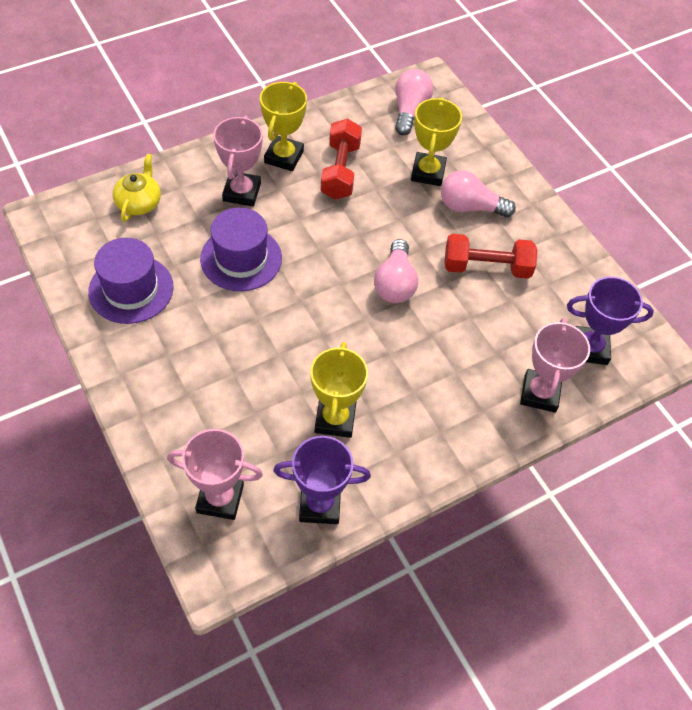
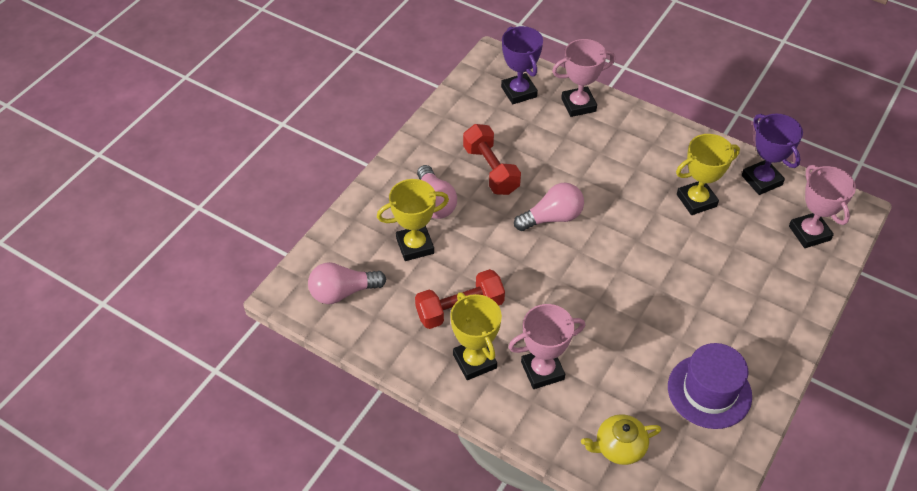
camera: 115 degrees left, 5 degrees down
purple hat [200,208,282,291] -> none
yellow trophy [260,82,307,171] -> yellow trophy turned 75 degrees clockwise [450,292,502,380]

